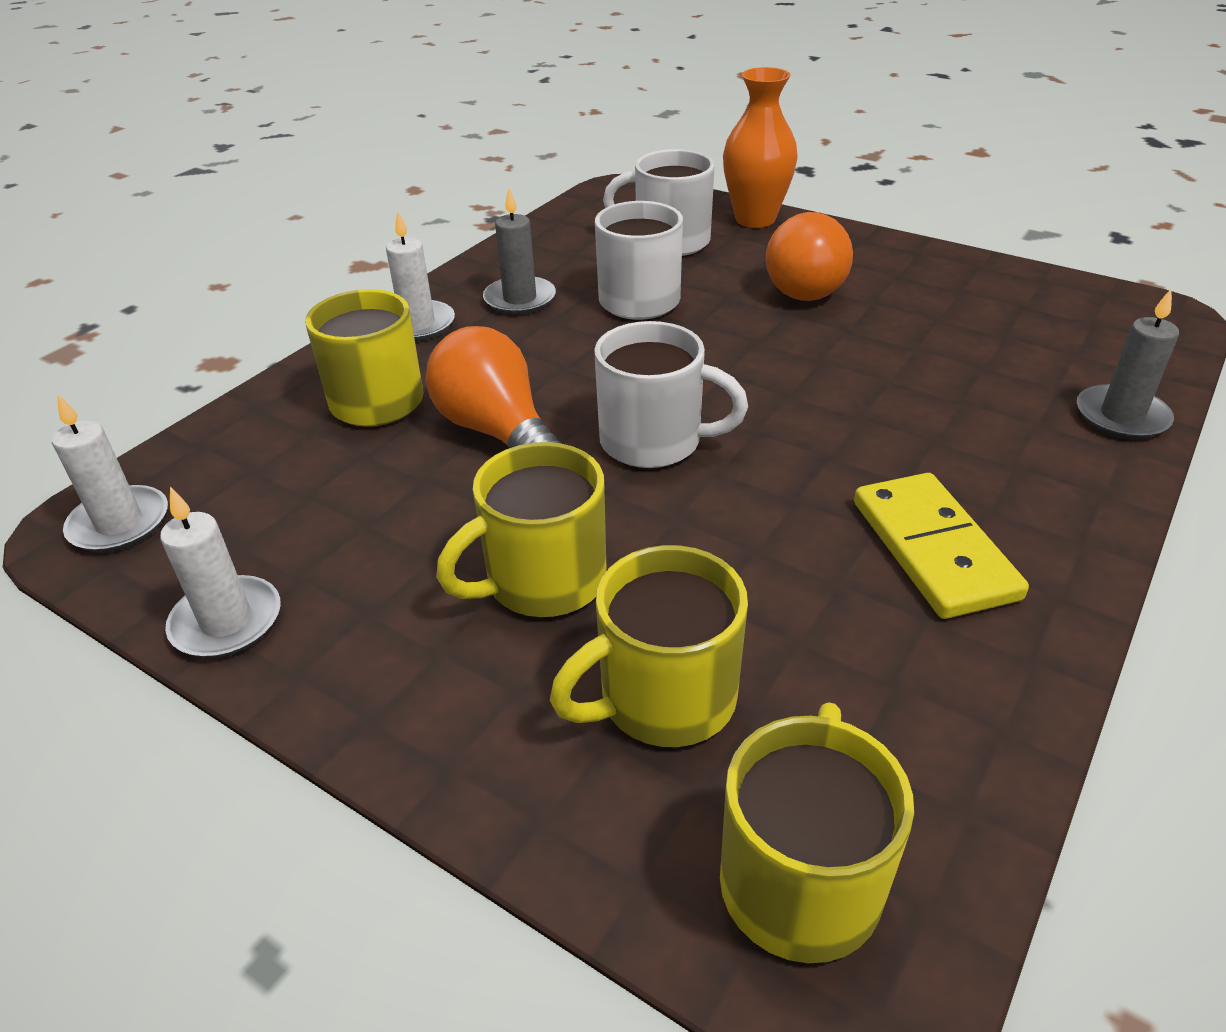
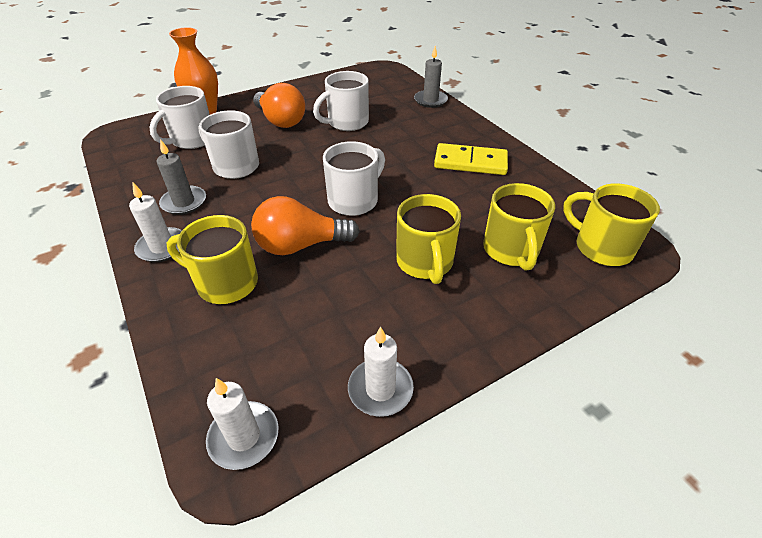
camera: 65 degrees left, 5 degrees up
none -> white mug [313,71,369,131]

